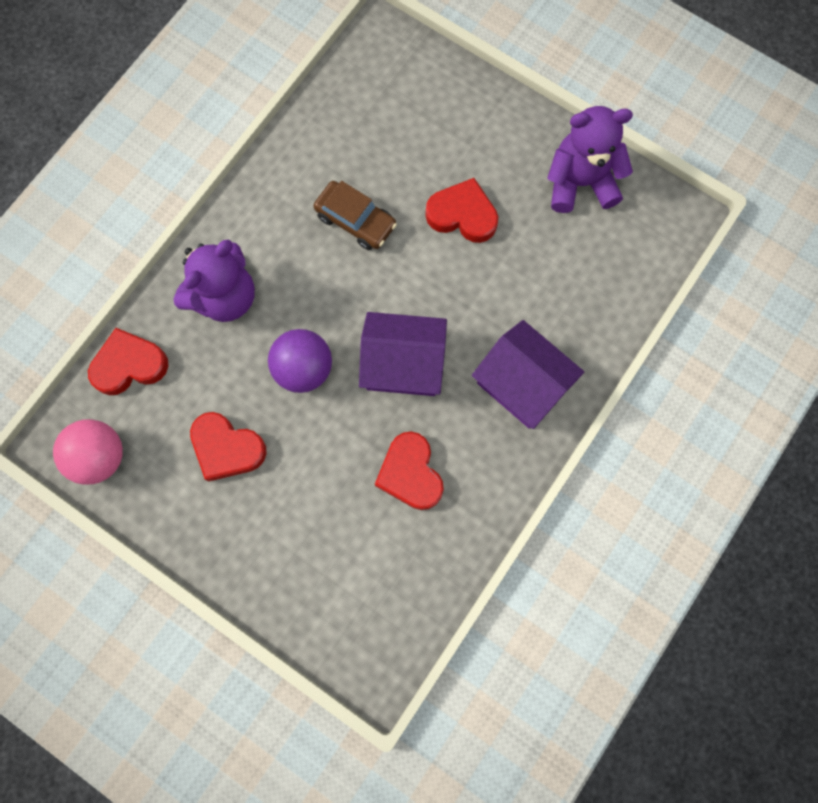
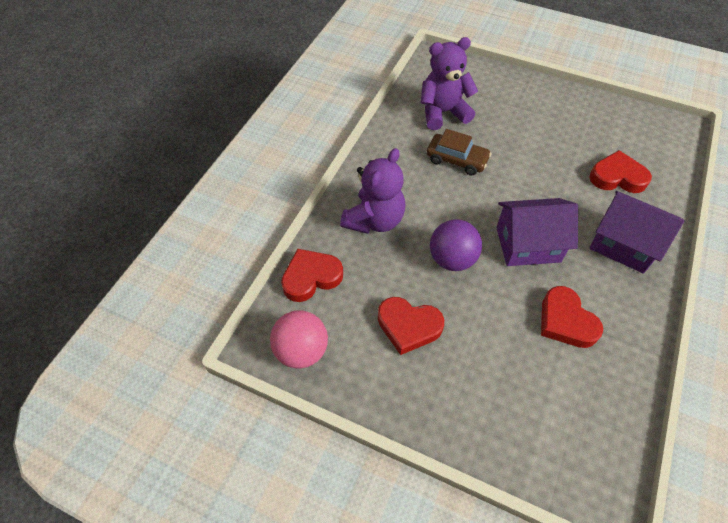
camera: 10 degrees left, 20 degrees down
red heart [425,178,498,243] -> red heart moved to [589,150,652,193]
purple teddy bear [547,106,633,213] -> purple teddy bear moved to [421,37,478,130]

